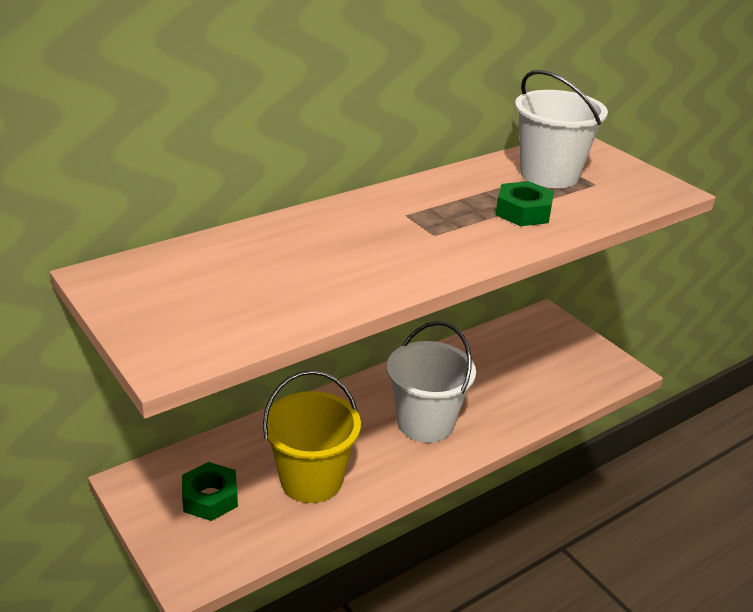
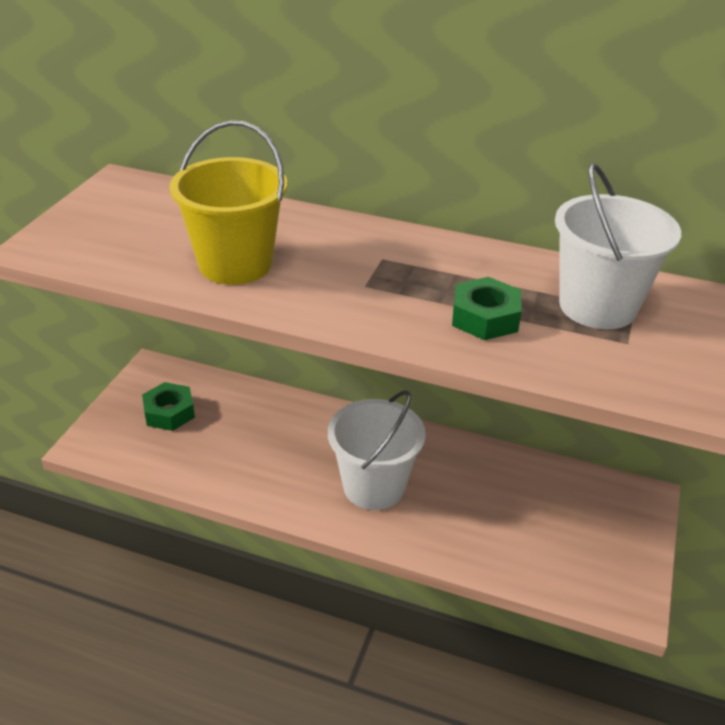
camera: 55 degrees right, 5 degrees up
yellow bucket [263,370,361,503] -> yellow bucket moved to [170,120,287,285]

